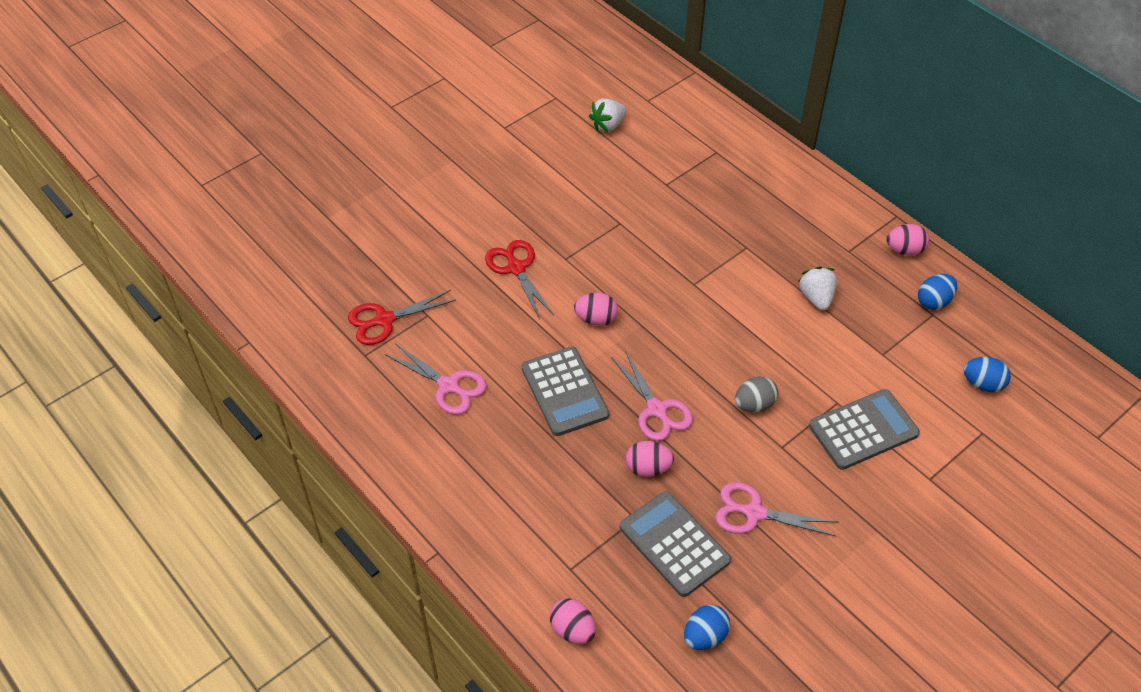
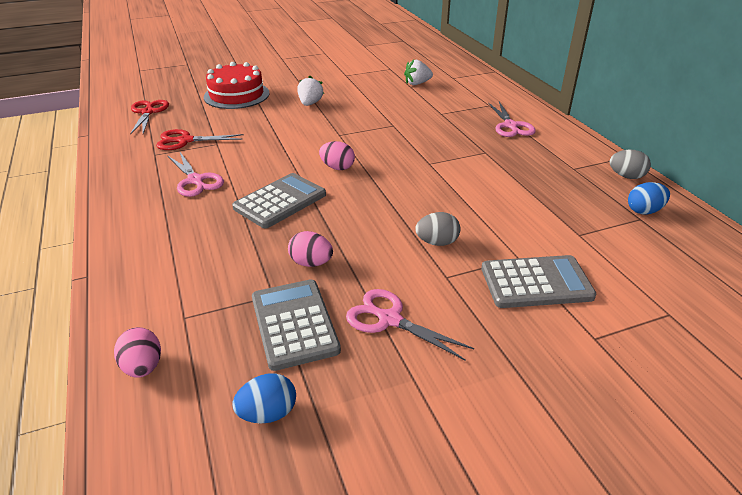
camera: 20 degrees right, 15 degrees down
red scissors [485,240,554,319] -> red scissors moved to [130,100,169,135]
grey calculator [522,347,609,436] -> grey calculator turned 135 degrees counterclockwise [232,173,326,228]
pink scissors [611,350,693,441] -> pink scissors moved to [488,102,536,137]
white strawberry [798,266,837,310] -> white strawberry moved to [298,76,324,106]
pink egg [886,224,929,256] -> grey egg [610,150,651,179]
blue egg [963,357,1011,392] -> none
none -> red cake [204,62,269,109]

